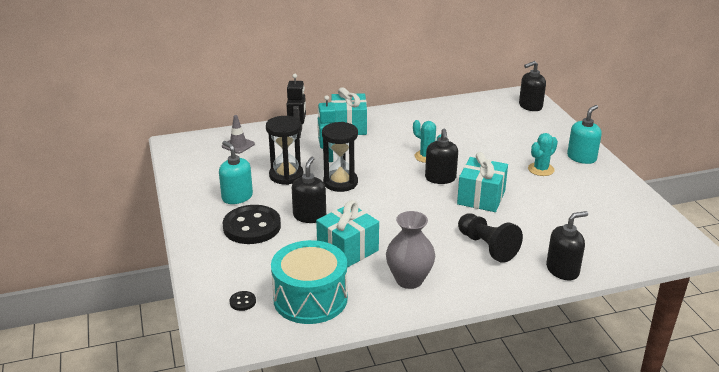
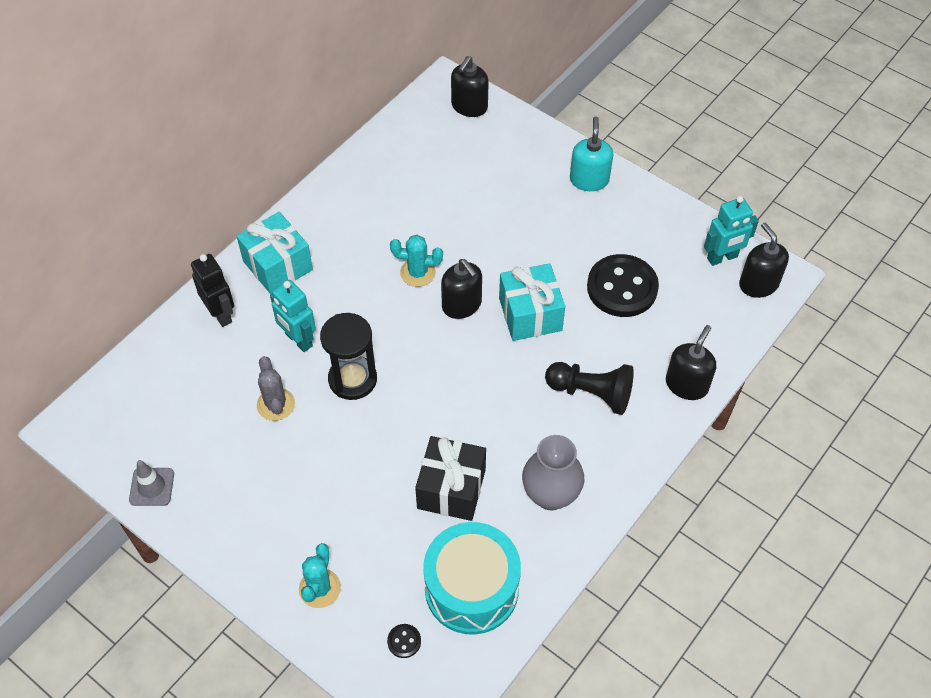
camera: 35 degrees left, 25 degrees up
turquoise soap dispenser [219,141,253,204] -> none
grey traffic cone [222,115,255,154] -> grey traffic cone moved to [129,460,174,506]
black button [223,205,281,244] -> black button moved to [587,254,659,317]
black hourglass [266,116,304,185] -> grey cactus [257,356,295,421]
black soap dispenser [292,157,326,223] -> black soap dispenser moved to [739,222,789,298]
turquoise gift [316,200,379,268] -> black gift [415,436,486,521]
turquoise cactus [528,133,558,176] -> turquoise cactus moved to [299,543,341,608]
none -> turquoise robot [704,196,759,266]

